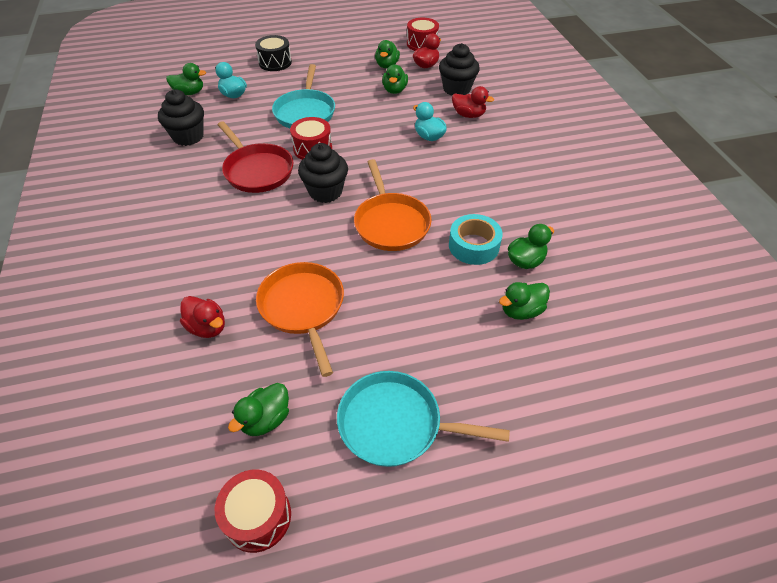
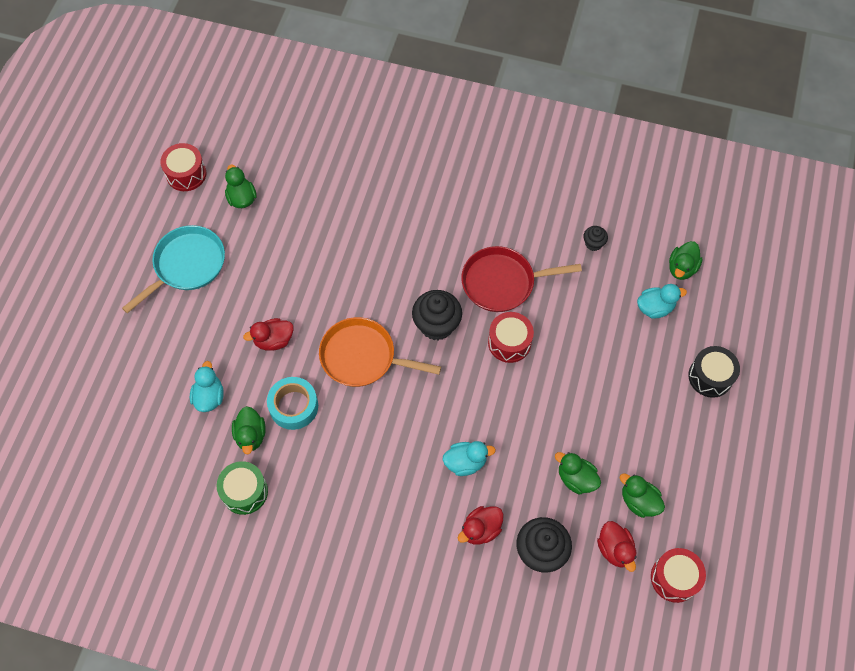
camera: 120 degrees right, 15 degrees up
black cupcake [158,90,204,146] -> black cupcake [583,226,608,251], size x0.51
red duck [180,296,225,338] -> red duck moved to [243,318,294,351]
orange pan [256,262,344,377] -> none
turquoise pan [272,64,335,128] -> none
green duck [499,282,550,320] -> turquoise duck [190,361,224,412]
none -> green drum [217,461,268,515]

